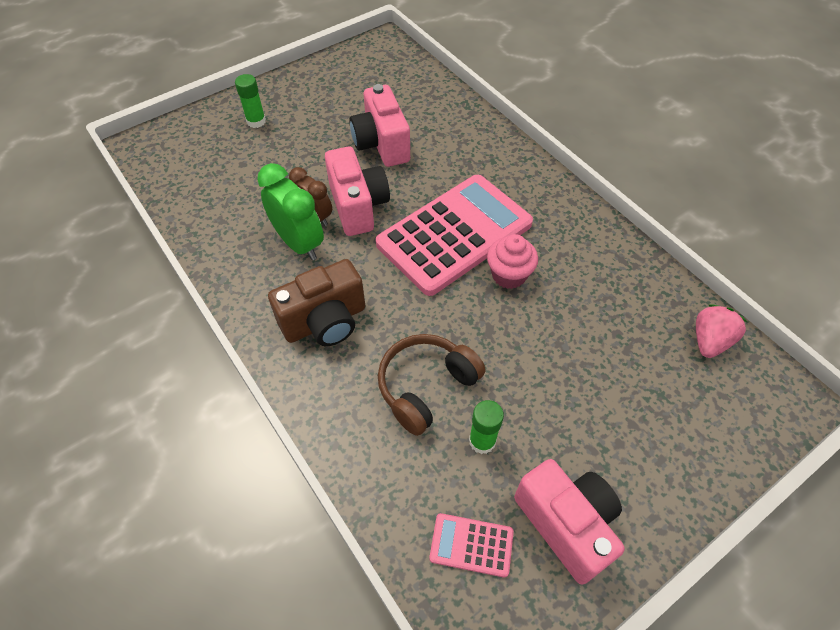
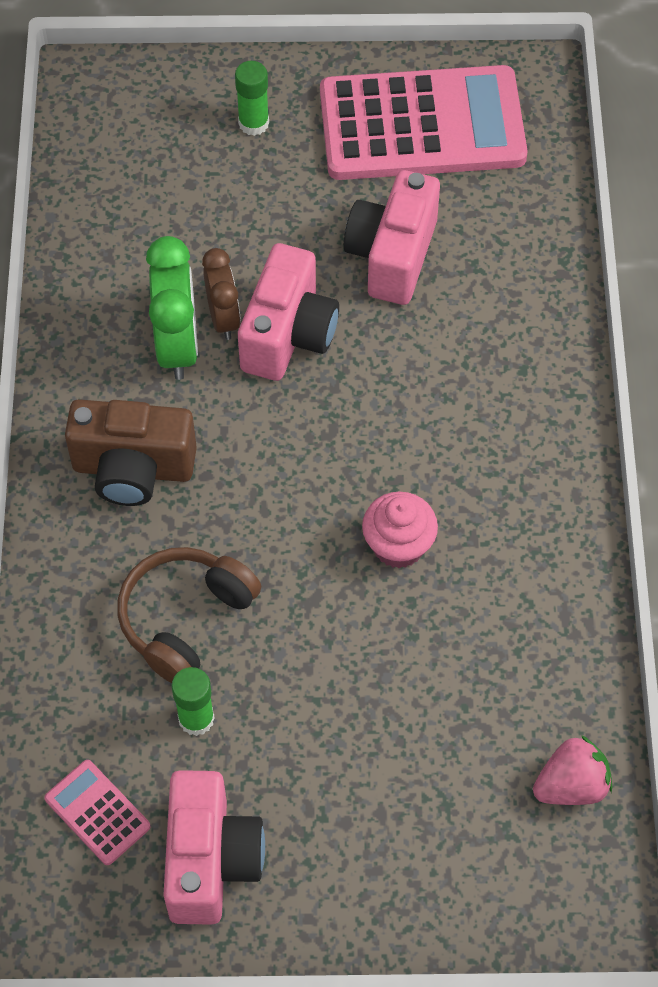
camera: 35 degrees right, 5 degrees up
pink calculator [376,175,533,296] -> pink calculator moved to [320,65,528,180]
brown headphones [378,334,485,436] -> brown headphones turned 45 degrees counterclockwise [117,547,261,683]

